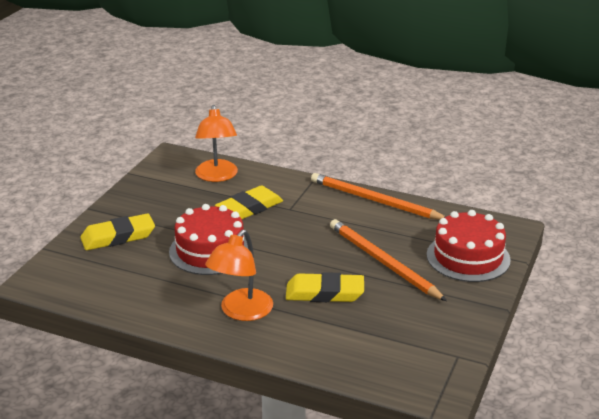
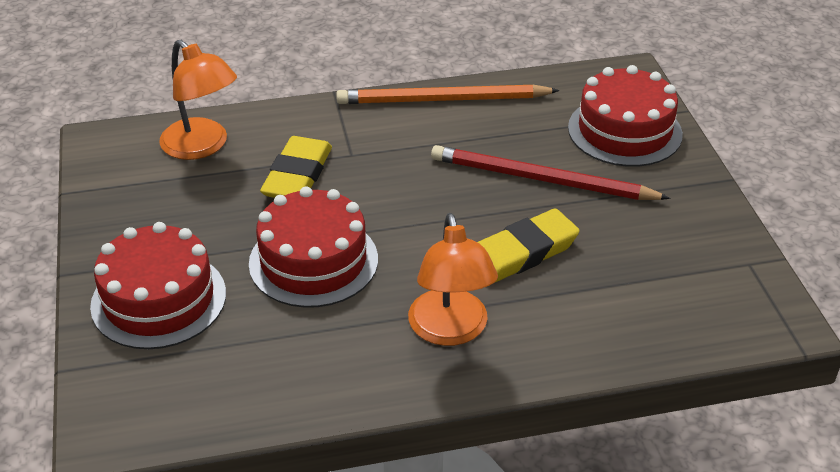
camera: 35 degrees left, 10 degrees up
yellow eraser [80,213,155,250] -> red cake [90,222,226,349]
orange pencil [330,219,447,301] -> red pencil [431,145,670,200]

